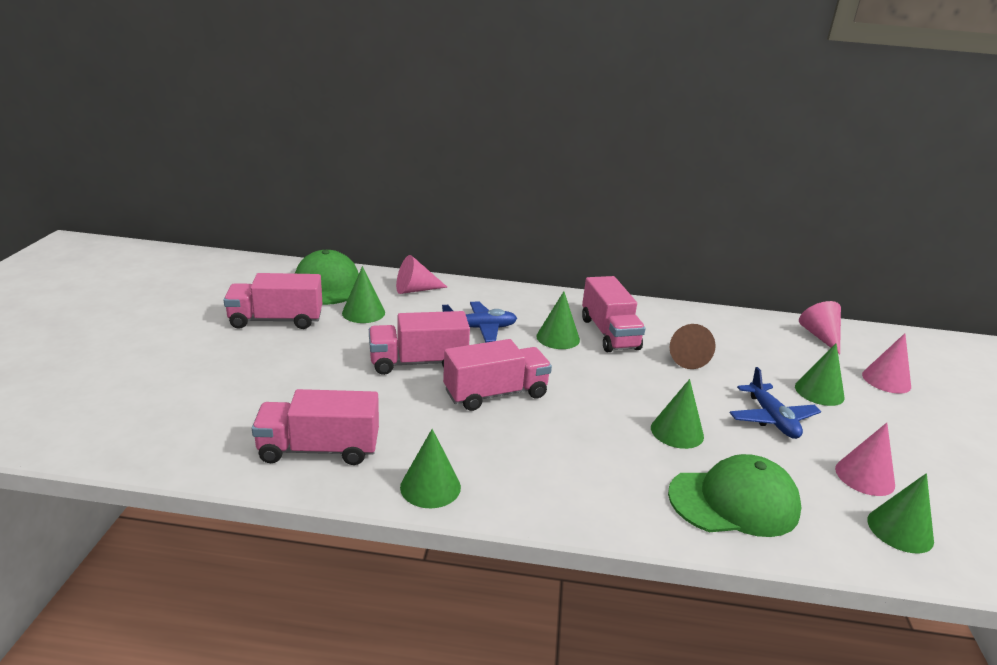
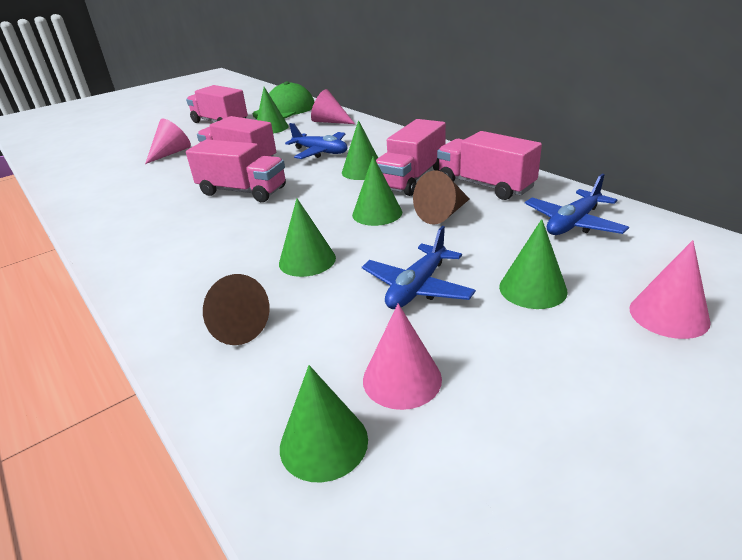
camera: 50 degrees right, 5 degrees up
pink truck [252,389,379,465] -> pink truck moved to [437,131,542,200]
green cone [400,429,461,509] -> green cone moved to [352,156,402,226]
green cap [668,454,801,537] -> brown cone [203,274,269,345]
pink cone [799,301,841,354] -> pink cone moved to [145,119,191,164]
none -> blue plane [525,174,629,235]

